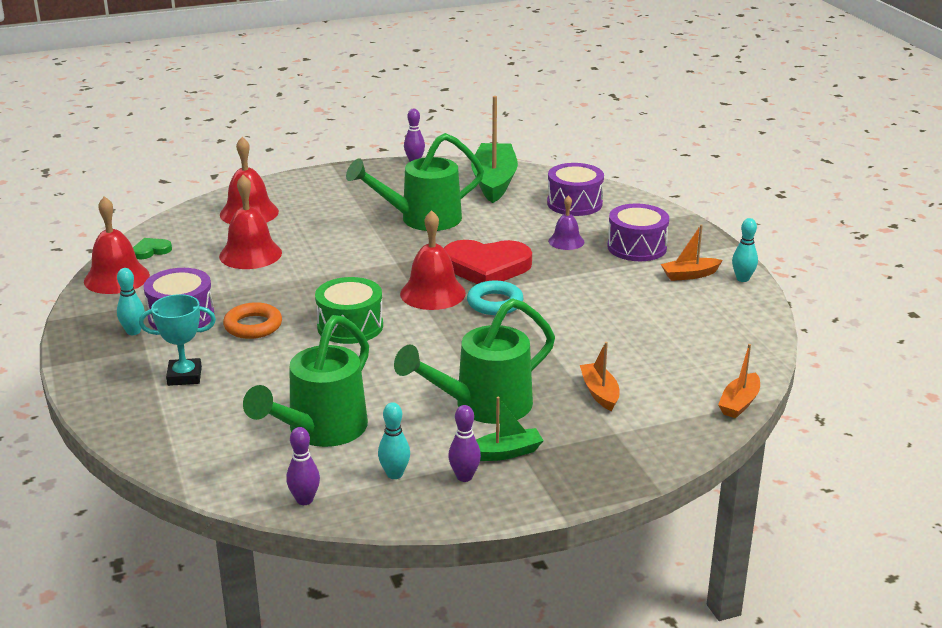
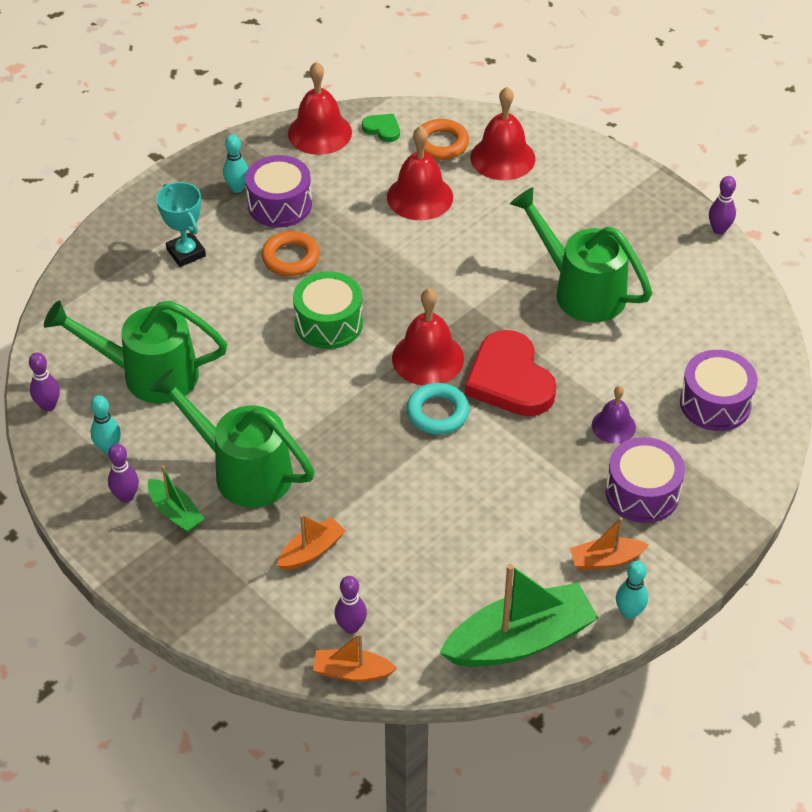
camera: 65 degrees right, 20 degrees up
green boat [471,96,518,203] -> green boat moved to [439,564,598,667]
orange boat [661,224,723,281] -> orange boat turned 60 degrees counterclockwise [570,517,649,570]
none -> purple bowling pin [334,576,367,634]
none -> orange ring [421,119,469,160]

